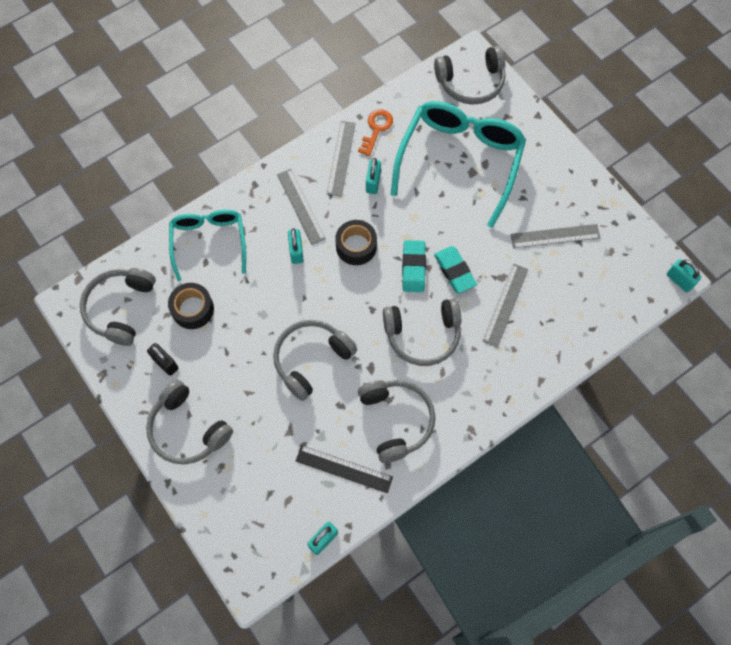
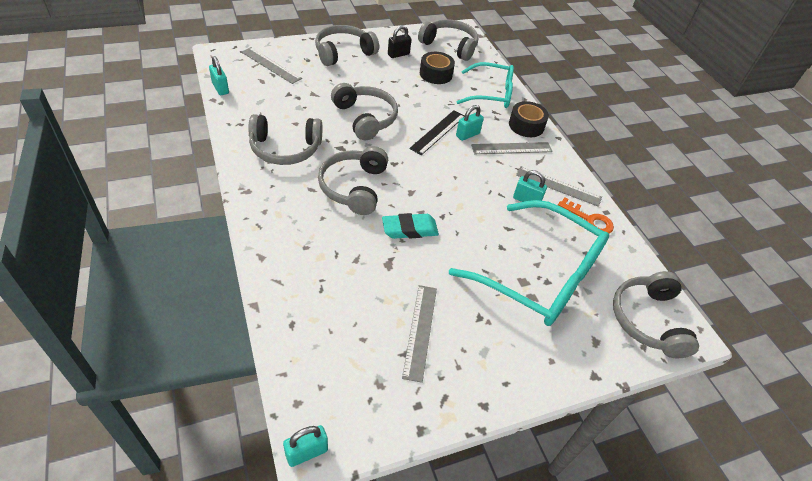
camera: 100 degrees right, 20 degrees down
turquoise padlock [288,228,304,264] -> turquoise padlock turned 45 degrees counterclockwise [456,105,484,141]
black ruler [296,445,393,493] -> black ruler moved to [409,110,465,155]
black tape [335,220,377,265] -> black tape moved to [509,101,549,137]
turquoise eraser [402,240,426,292] -> none
grey ruler [482,264,528,348] -> grey ruler moved to [241,47,302,84]

